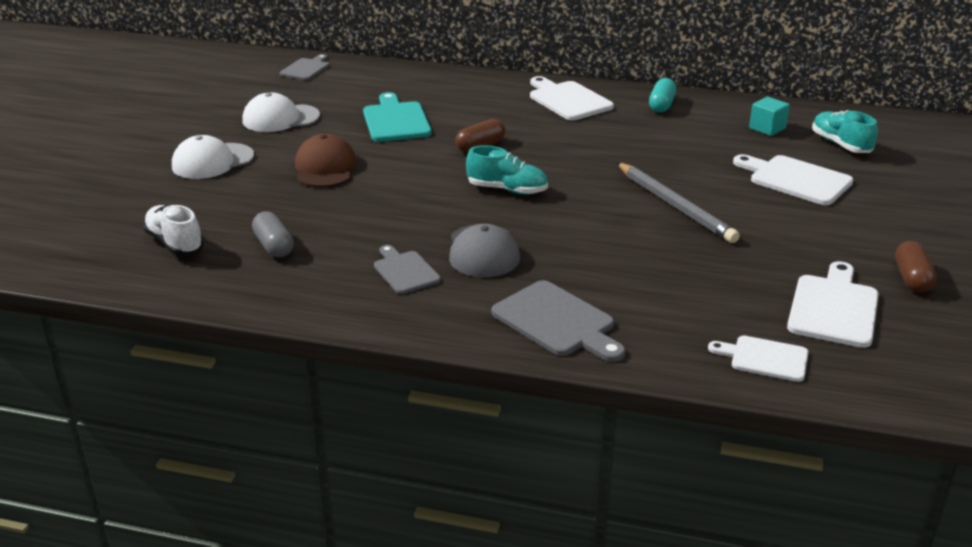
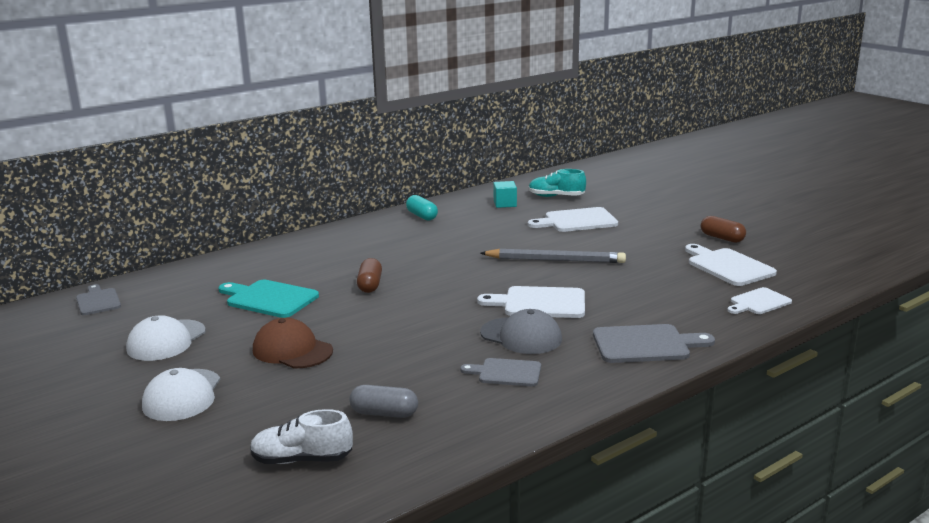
camera: 50 degrees left, 10 degrees down
turquoise shoe [466,146,548,195] -> none
white cutting board [530,76,614,121] -> white cutting board moved to [477,286,585,318]

